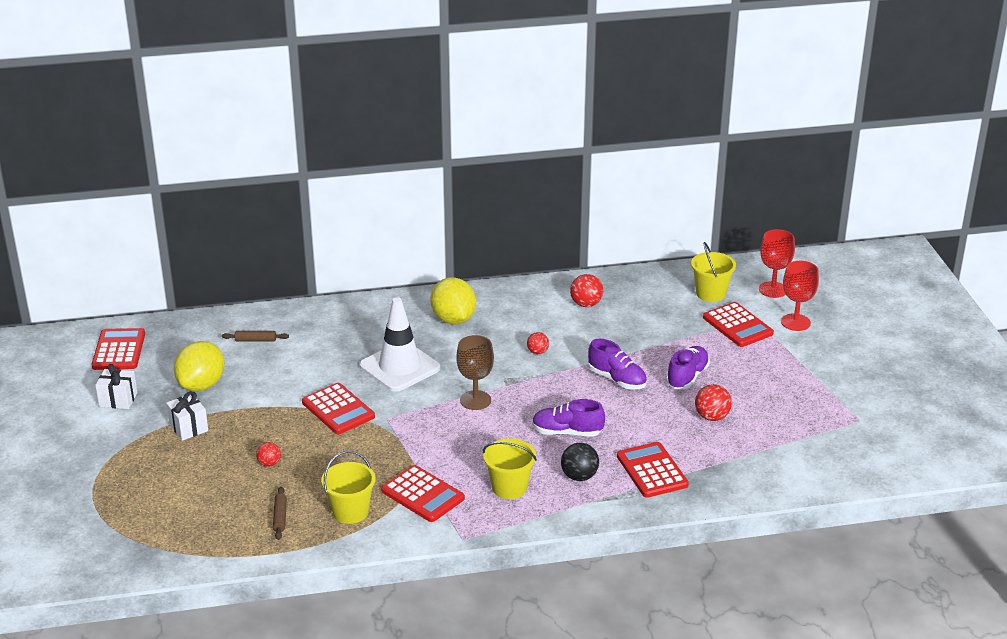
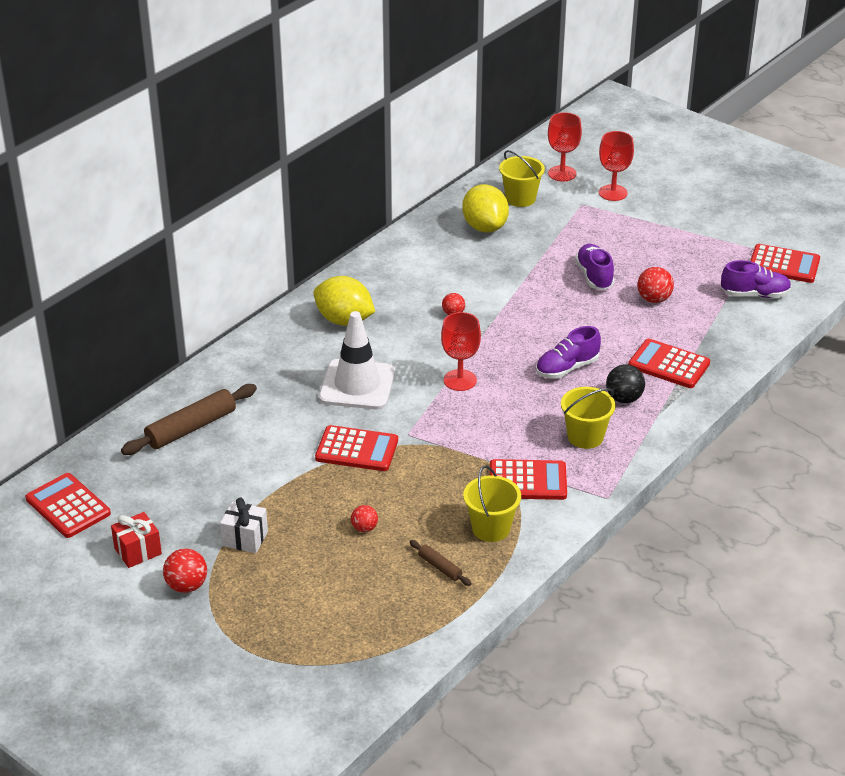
camera: 40 degrees left, 5 degrees up
white gift [95,364,138,409] -> red gift [111,512,162,568]
yellow lemon [174,341,224,391] -> yellow lemon moved to [462,184,509,233]
brown rolling pin [222,331,289,341] -> brown rolling pin [121,384,257,455], size x2.04
brown goblet [456,335,494,410] -> red goblet [441,312,481,391]
red ball [570,274,603,307] -> red ball moved to [163,548,207,593]
purple shoe [588,339,647,389] -> purple shoe moved to [721,260,791,298]
red calculator [703,302,774,347] -> red calculator moved to [750,244,820,283]

